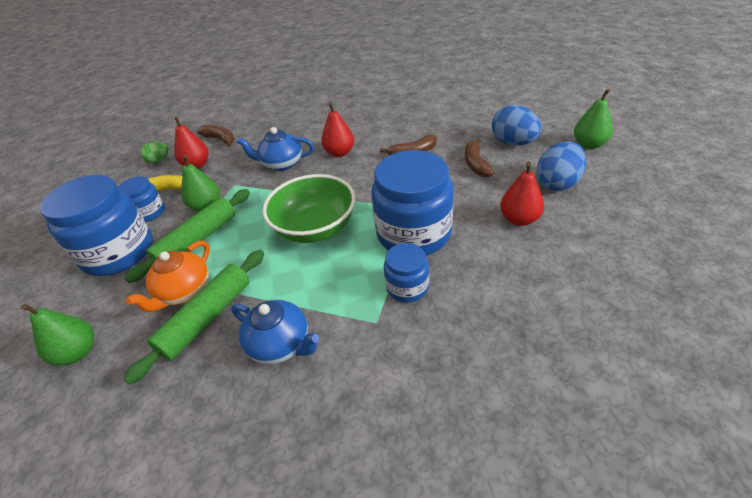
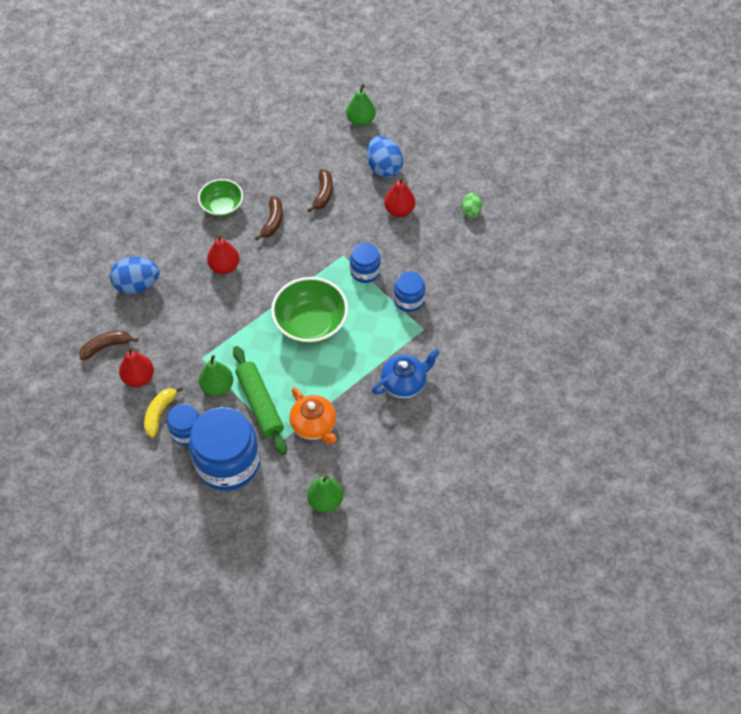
camera: 65 degrees left, 15 degrees up
green rolling pin [124,250,264,385] -> none
green egg [140,142,169,163] -> green egg moved to [462,193,482,218]
blue teapot [237,127,314,171] -> none
blue jar [371,150,454,255] -> blue jar [350,243,381,283], size x0.51
brown banana [465,138,494,177] -> brown banana turned 105 degrees counterclockwise [307,169,333,213]
blue egg [492,105,542,145] -> blue egg moved to [110,257,160,294]
none -> green bowl [198,179,243,217]

